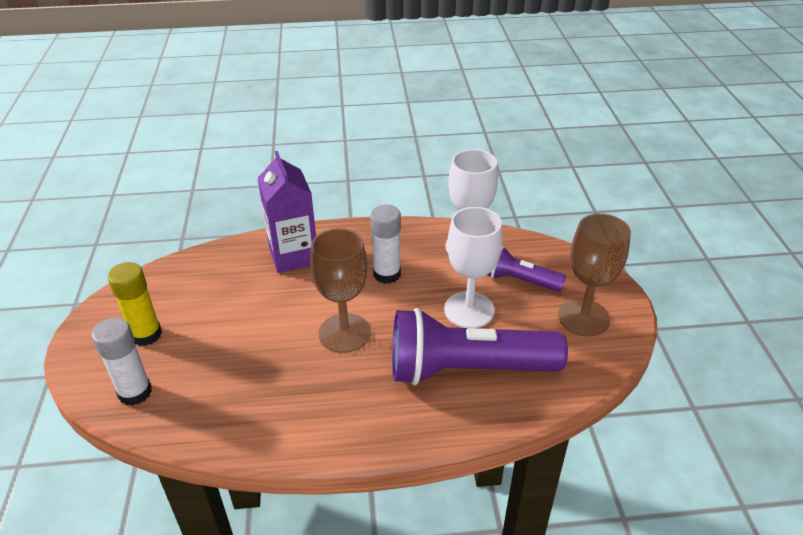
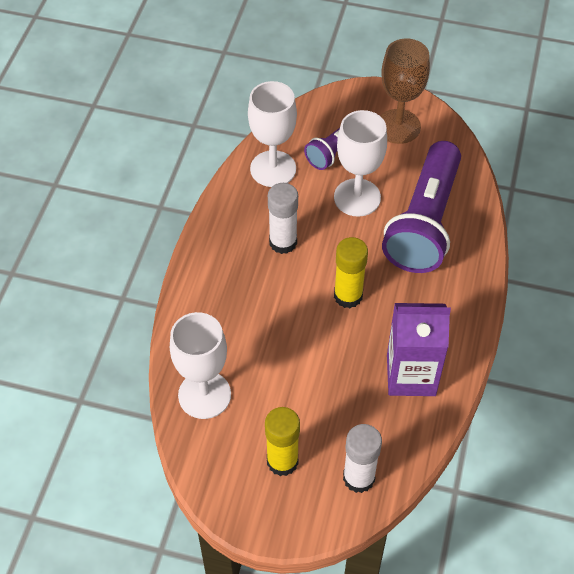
camera: 70 degrees left, 15 degrees up
purple carton [258,151,316,273] -> purple carton moved to [387,303,451,396]
brown goblet [310,228,371,353] -> yellow glue stick [334,237,368,308]
none -> white goblet [170,312,231,419]

